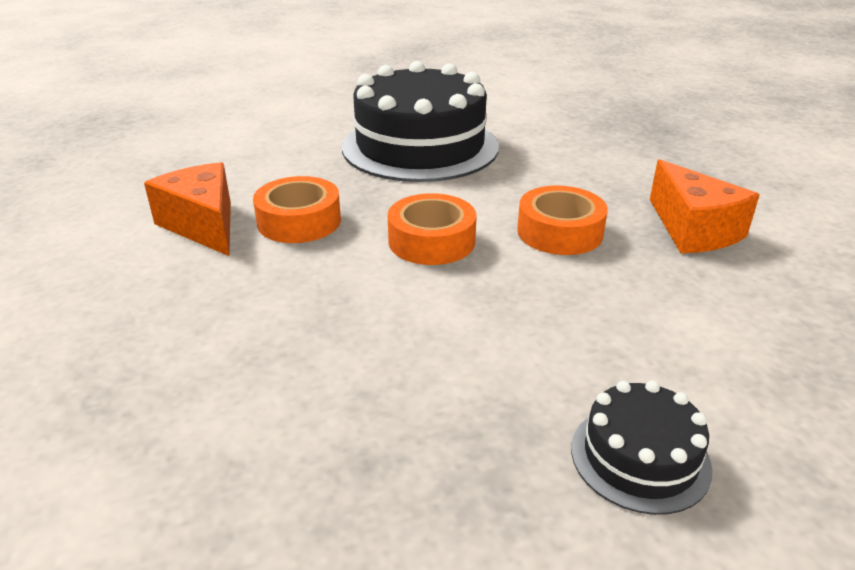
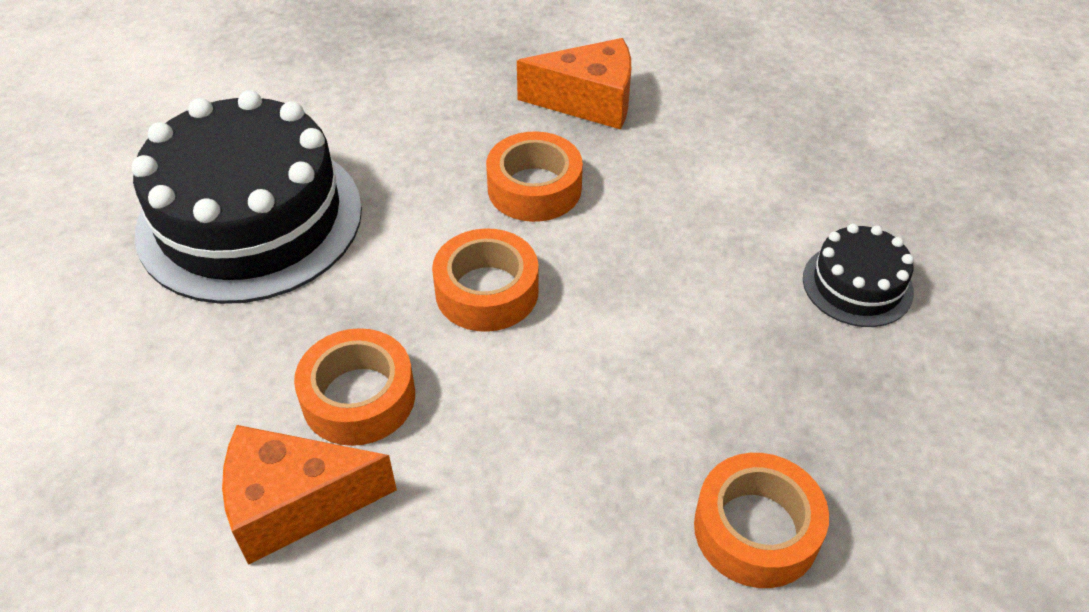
camera: 65 degrees left, 15 degrees up
none -> orange tape [694,453,829,588]

